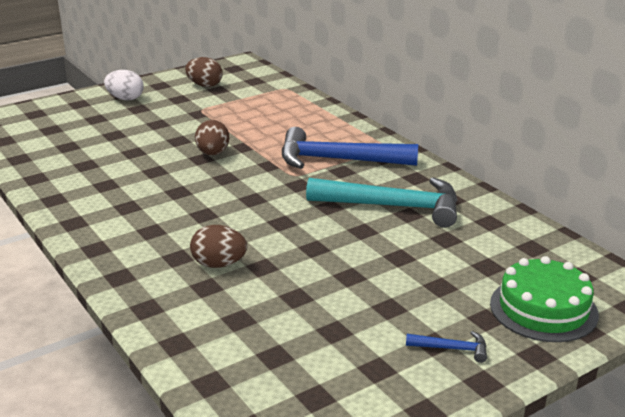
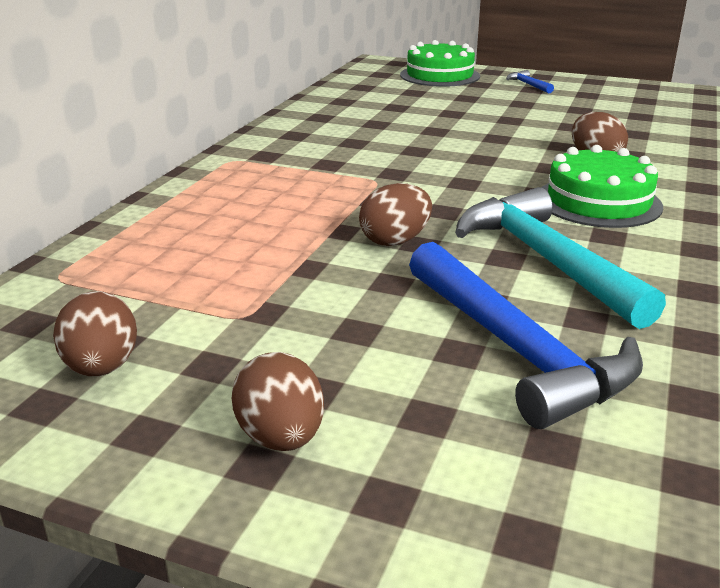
camera: 125 degrees left, 0 degrees up
white egg [104,70,144,100] -> brown egg [232,352,324,451]
blue hammer [282,127,418,169] -> blue hammer moved to [409,242,643,429]
turquoise hammer [306,177,458,228] -> turquoise hammer moved to [455,187,666,329]
none -> green cake [541,145,663,228]

